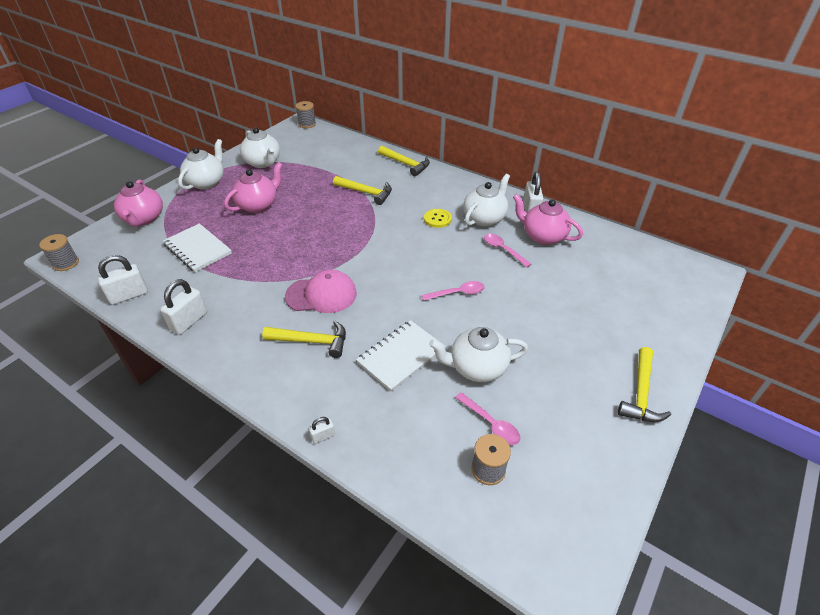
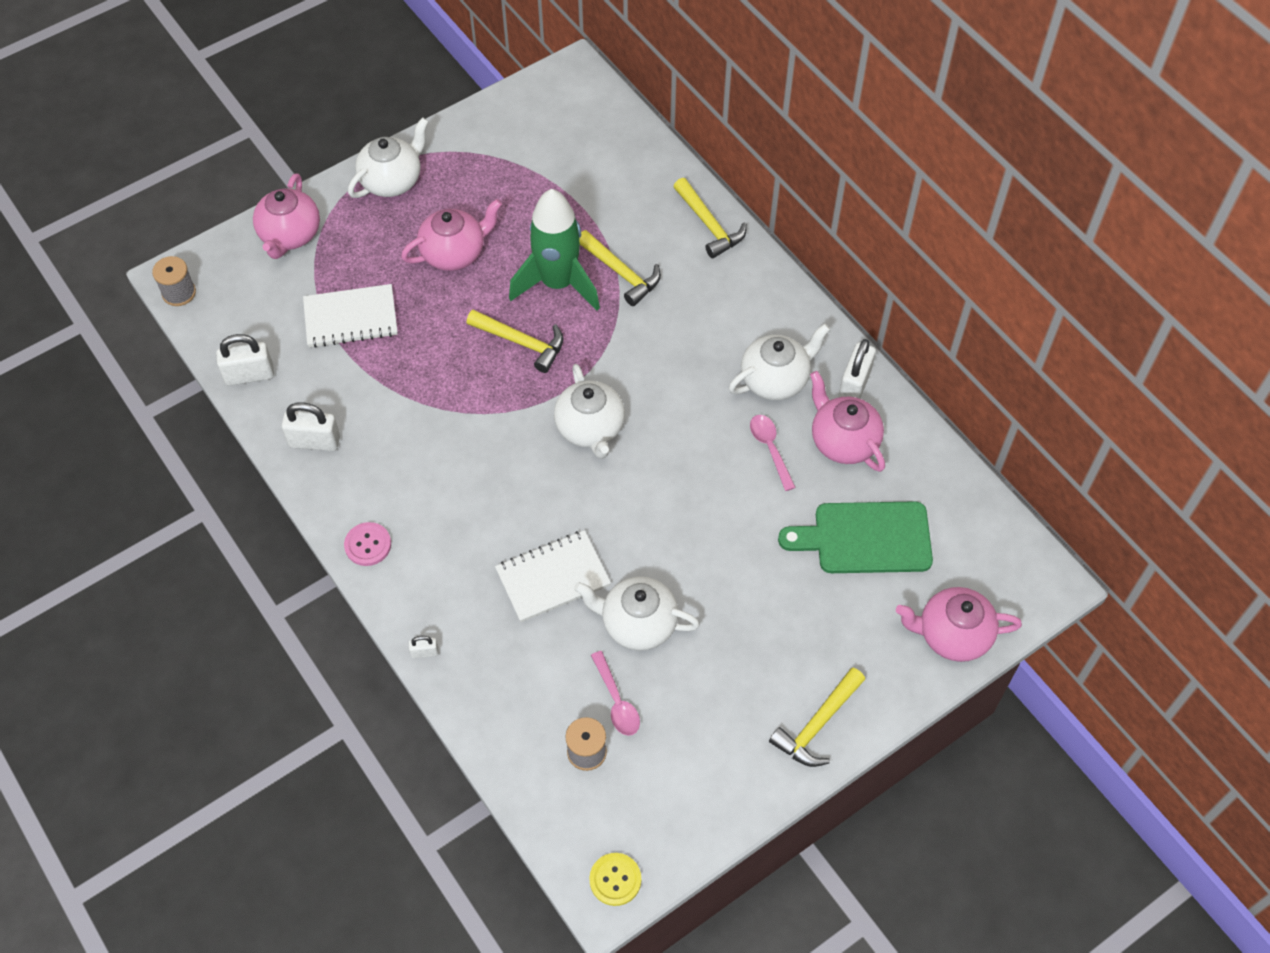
camera: 20 degrees right, 15 degrees up
white padlock [160,279,207,335] -> white padlock turned 45 degrees clockwise [282,402,340,451]
white notebook [163,223,232,272] -> white notebook turned 75 degrees counterclockwise [303,284,398,348]
white teapot [240,127,280,168] -> white teapot moved to [554,364,625,459]
yellow hammer [262,321,346,358] -> yellow hammer moved to [467,309,564,373]
pink cap [285,270,357,313] -> none
grey spool [296,101,316,128] -> none
pink spoon [422,281,485,301] -> none
yellow button [424,209,452,228] -> yellow button moved to [589,853,641,906]
none -> pink button [344,522,391,566]
none -> green rocket [509,189,600,311]
none -> green cutting board [778,501,933,573]
none -> pink teapot [896,587,1022,662]

